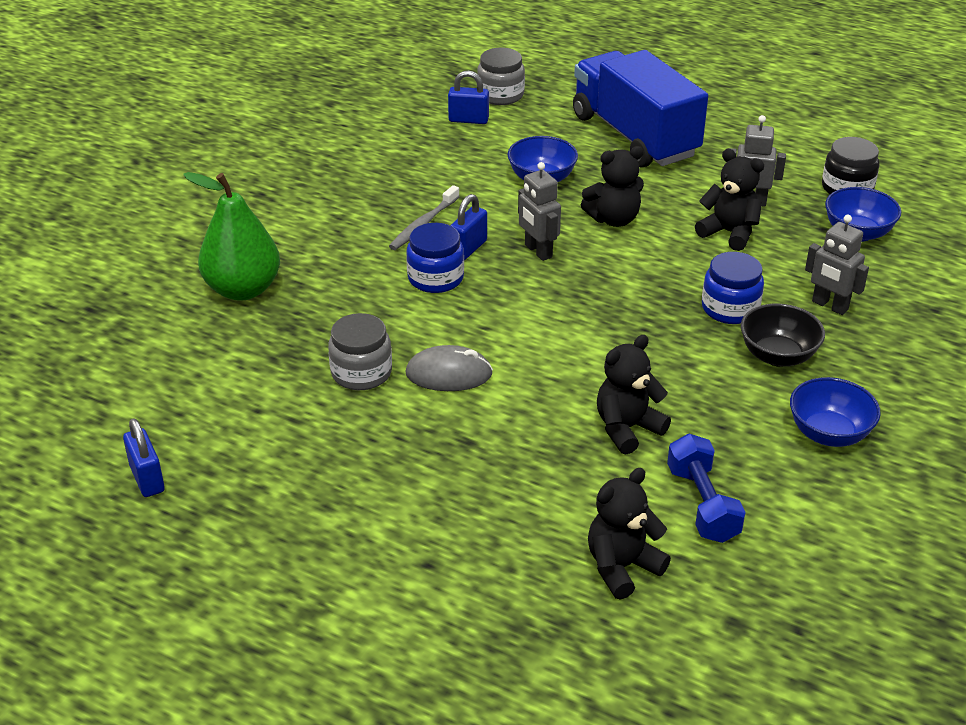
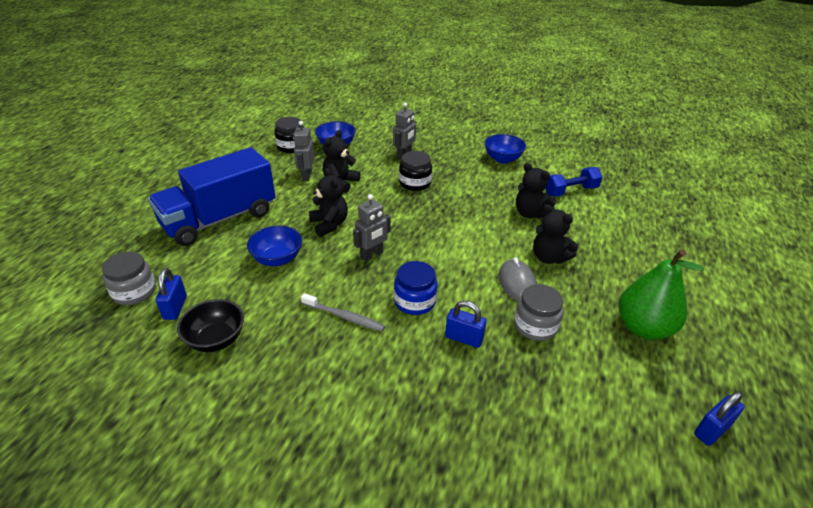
camera: 100 degrees left, 0 degrees up
green pear [183,172,280,301] -> green pear moved to [618,249,704,340]
blue padlock [450,194,487,260] -> blue padlock moved to [445,301,486,348]
black teddy bear [588,468,671,600] -> black teddy bear moved to [533,204,578,264]
blue jar [702,252,764,324] -> black jar [399,151,432,191]
black bowl [741,304,825,367] -> black bowl moved to [177,299,244,352]

